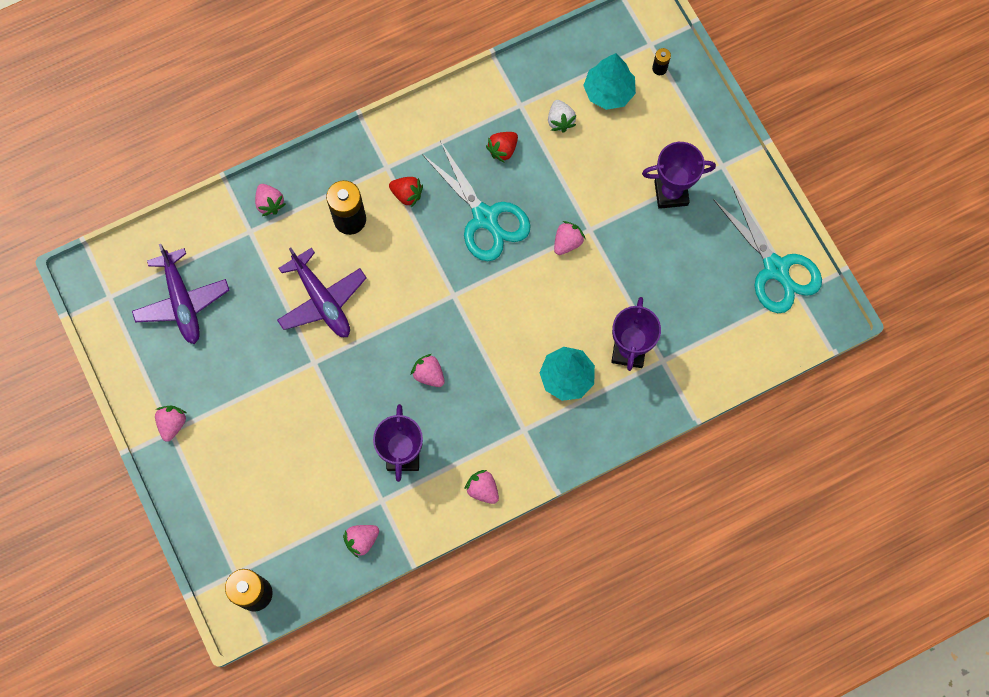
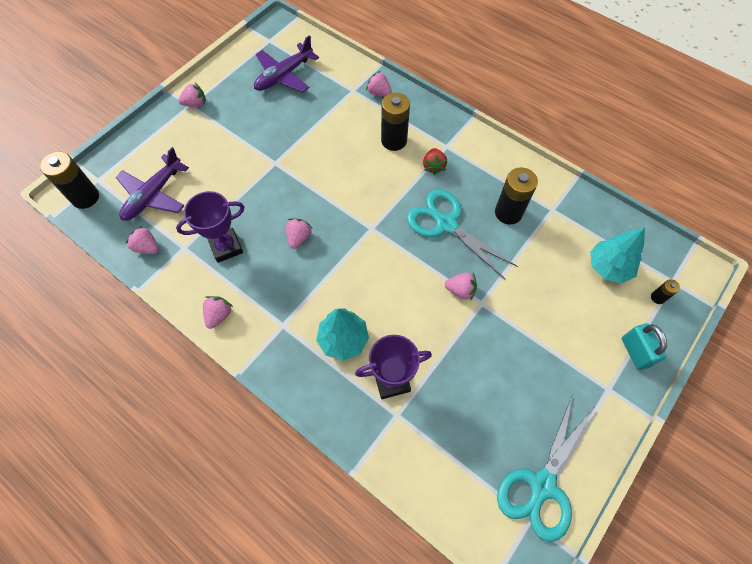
camera: 65 degrees right, 10 degrees down
pink strawberry [255,184,286,216] -> pink strawberry turned 90 degrees clockwise [366,71,392,96]
purple plane [277,248,367,337] -> purple plane moved to [116,147,189,221]
turquoise scissors [422,141,531,261] -> turquoise scissors turned 105 degrees clockwise [407,190,518,280]
red strawberry [486,132,518,163] -> black battery [495,168,538,225]
white strawberry [548,100,576,133] -> none
purple trophy [642,142,716,209] -> none
none -> turquoise padlock [622,323,667,370]

